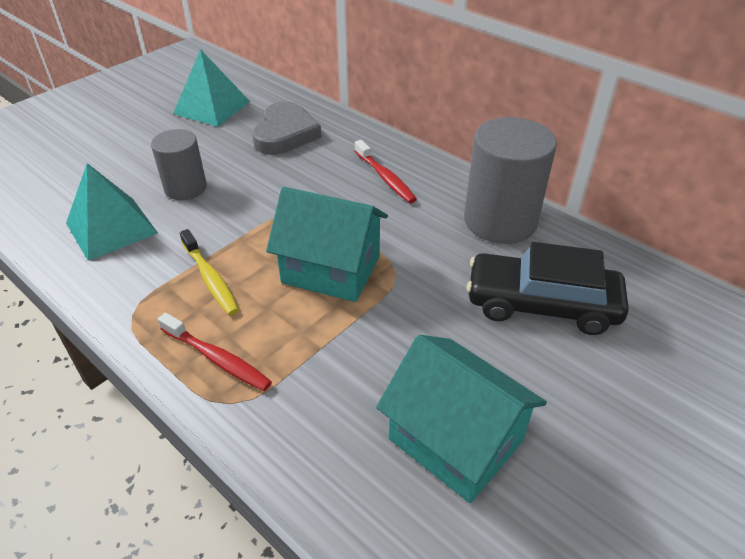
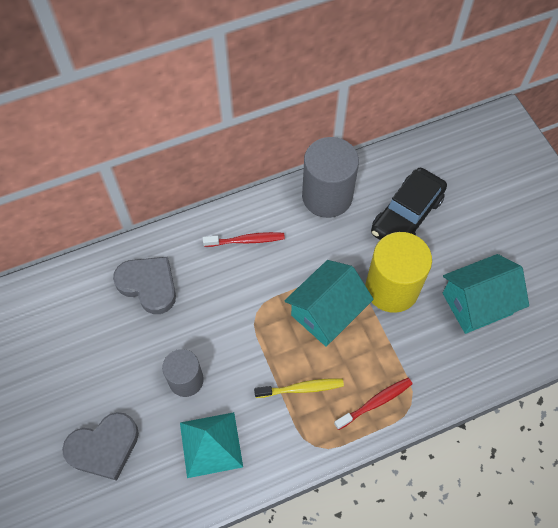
camera: 65 degrees left, 20 degrees up
turquoise pyramid [173,49,250,127] -> none
none -> grey heart [62,412,139,481]
none -> yellow cylinder [365,232,432,313]

